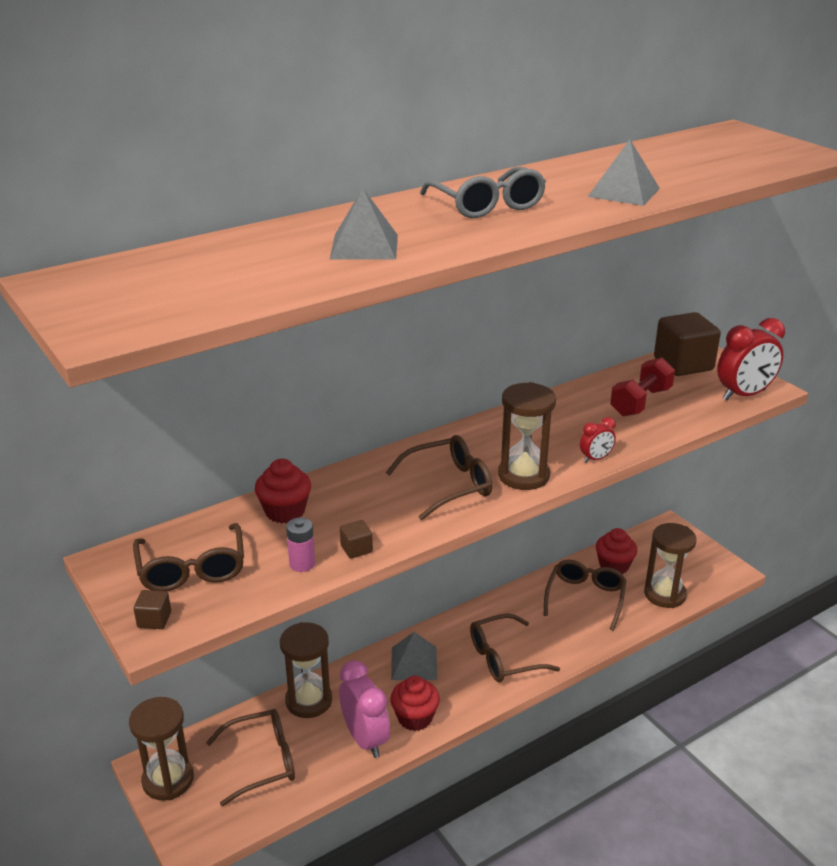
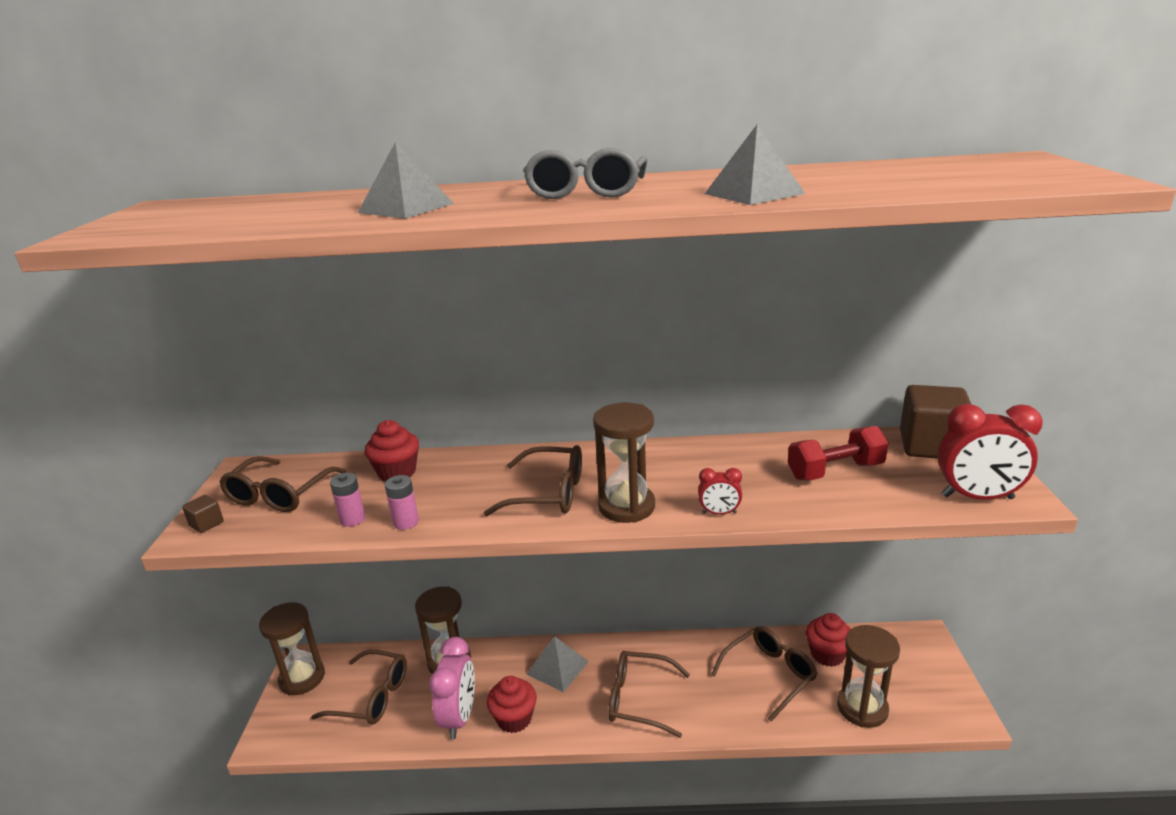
camera: 35 degrees right, 5 degrees down
brown cube [340,520,373,559] -> pink battery [385,475,419,530]

